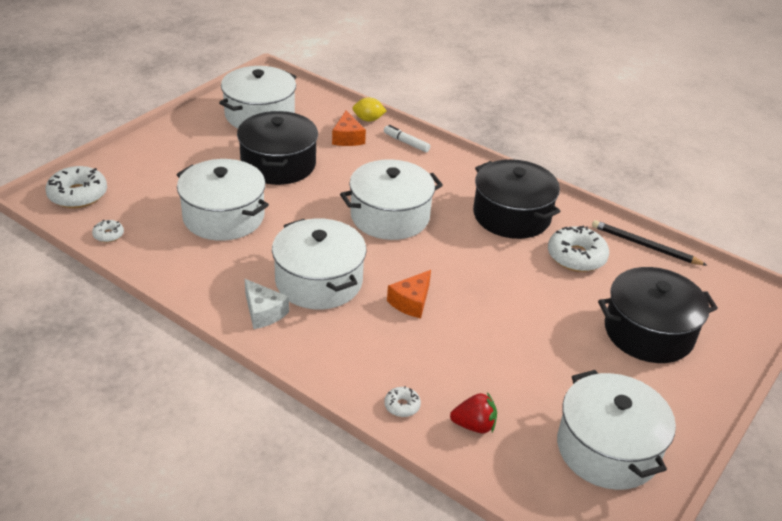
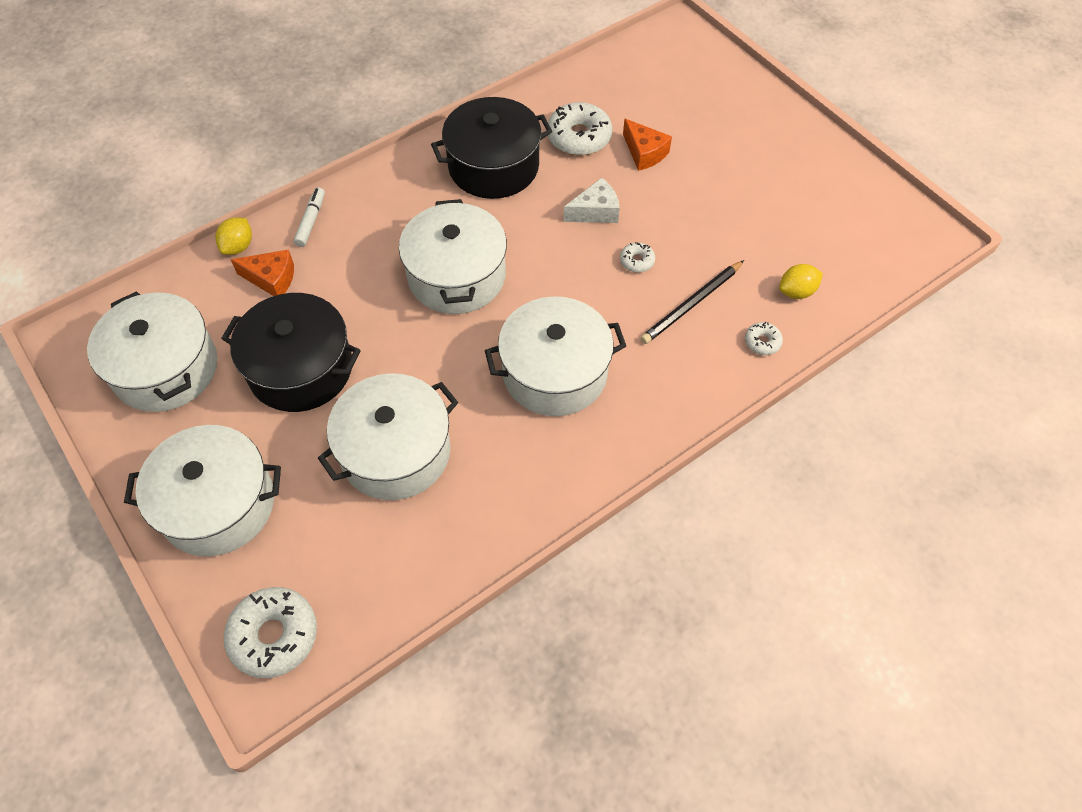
camera: 70 degrees left, 20 degrees up
white donut [92,220,124,242] -> white donut moved to [620,242,655,273]
white cheese [245,279,289,329] -> white cheese moved to [563,178,620,223]
white marker [384,125,430,152] -> white marker turned 135 degrees clockwise [294,187,325,247]
orange cheese [387,270,431,318] -> orange cheese moved to [623,119,672,171]
red strawberry [450,392,497,433] -> yellow lemon [779,264,823,299]
white pot [557,370,676,490] -> white pot moved to [124,425,281,556]
black pencil [592,220,708,266] -> black pencil moved to [641,260,744,344]
black pot [598,267,718,363] -> none

